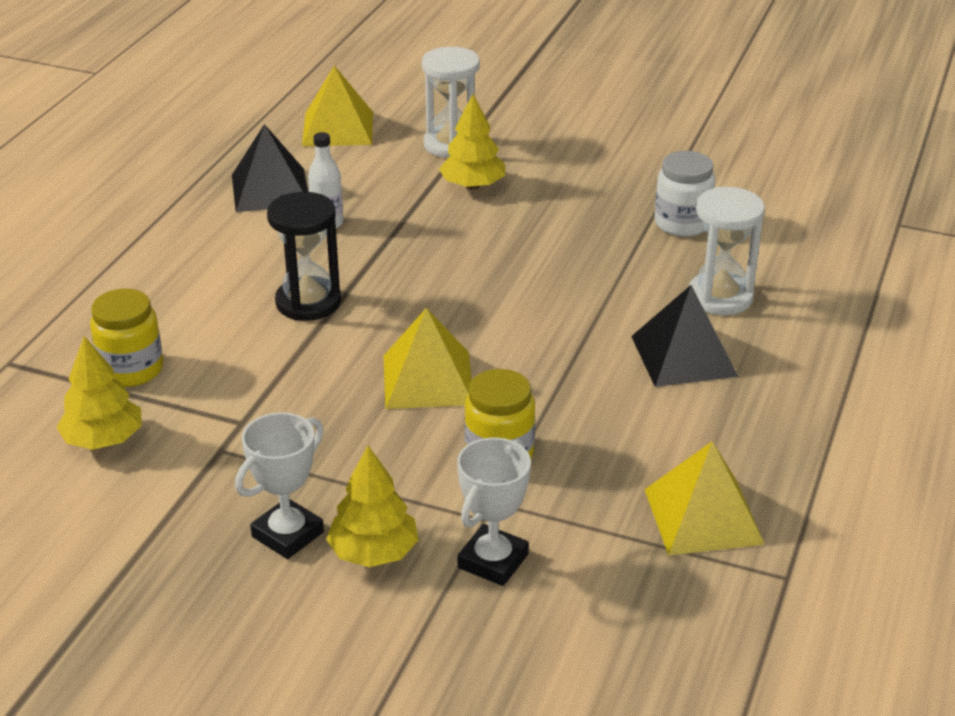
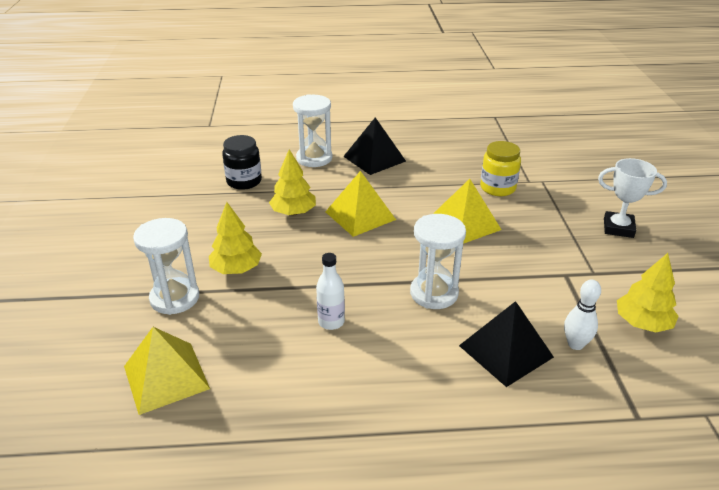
camera: 115 degrees left, 0 degrees up
yellow jar [90,288,163,387] -> white bowling pin [564,280,601,350]
black pyramid [232,124,308,212] -> black pyramid moved to [459,301,554,387]
black hourglass [267,192,341,321] -> white hourglass [410,214,466,309]
yellow tree [326,446,419,567] -> yellow tree moved to [269,149,316,215]
white trophy [457,437,531,586] -> none
yellow pyramid [644,441,765,556] -> yellow pyramid moved to [325,171,396,237]
white jar [655,151,715,237] -> black jar [222,135,262,190]

